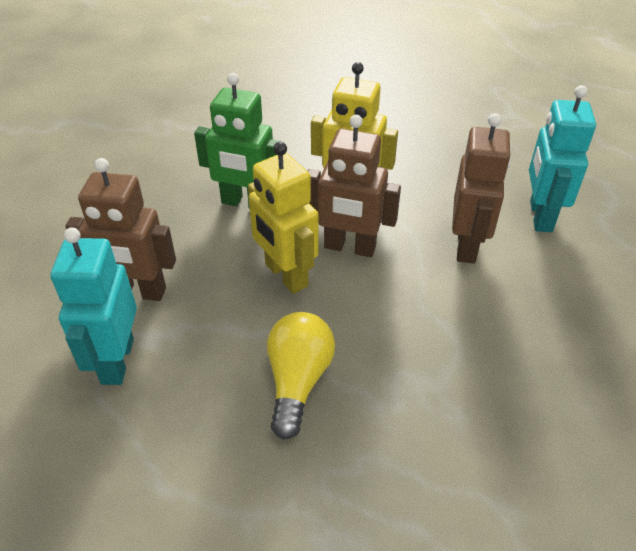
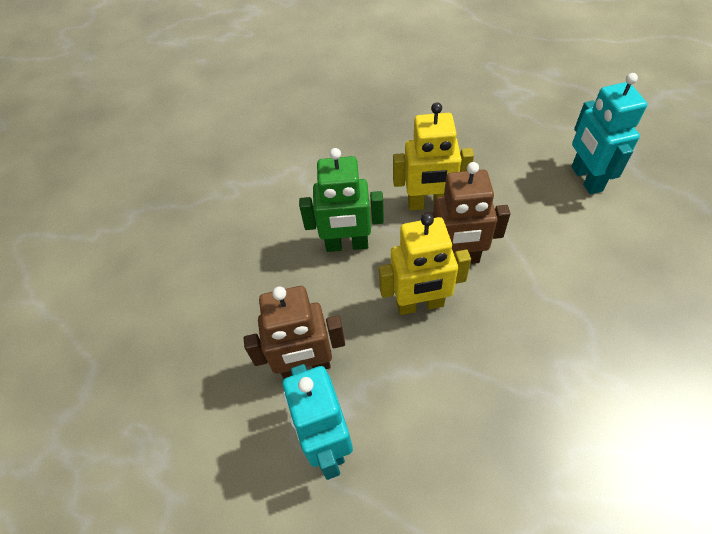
camera: 15 degrees left, 10 degrees up
yellow robot [248,142,319,294] -> yellow robot turned 45 degrees counterclockwise [379,213,471,315]
yellow light bulb [267,312,335,439] -> none
brown robot [452,113,511,264] -> none

